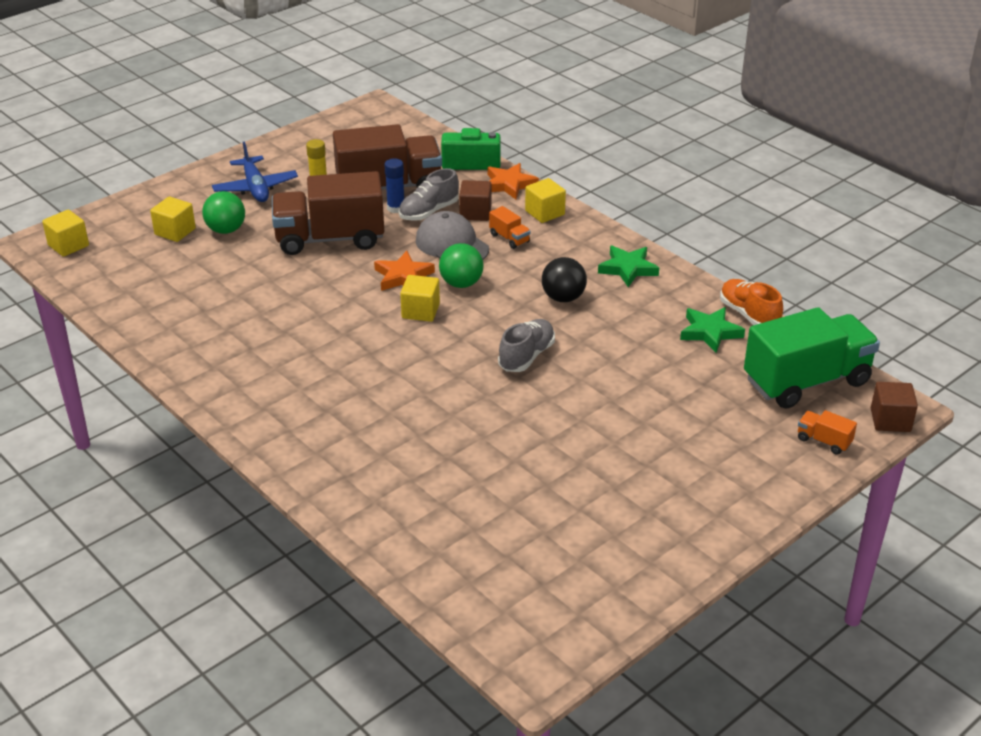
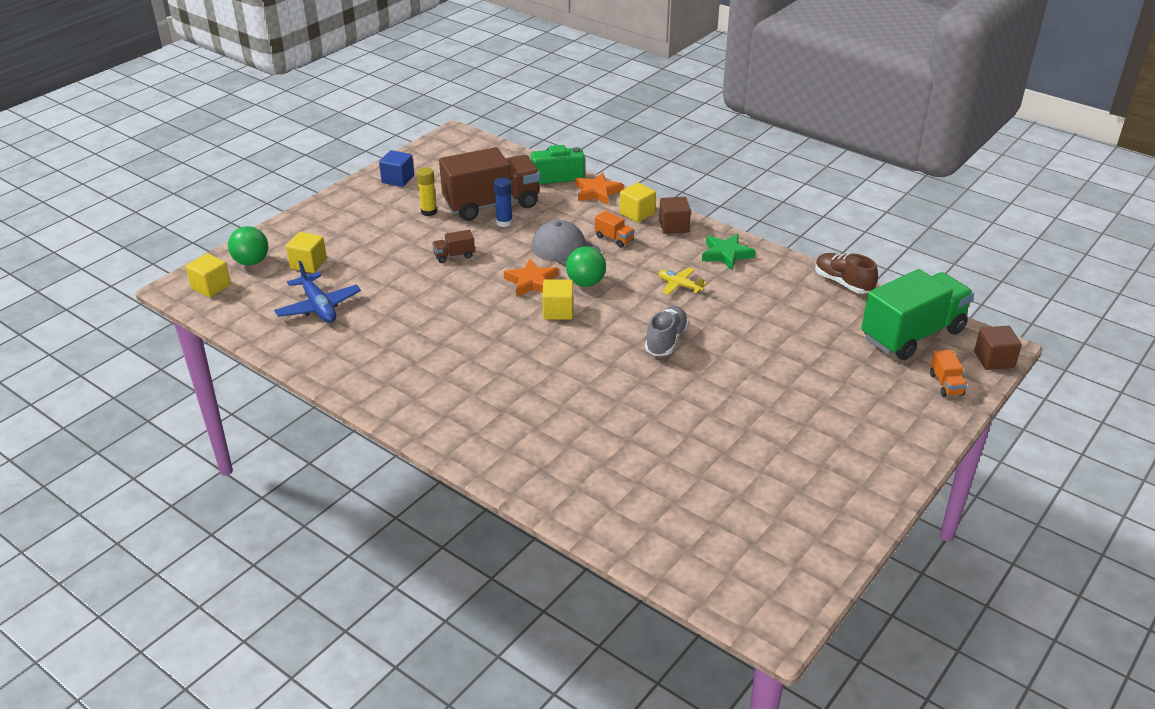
camera: 10 degrees left, 0 degrees up
green ball [202,191,245,234] -> green ball moved to [228,226,269,265]
blue plane [212,141,298,202] -> blue plane moved to [274,260,361,323]
brown truck [272,171,384,255] -> brown truck [432,230,475,263], size x0.40
grey shoe [399,168,459,221] -> none
brown cube [459,180,491,221] -> brown cube moved to [659,197,691,234]
black ball [542,257,587,302] -> yellow plane [658,267,707,295]
green star [680,307,745,353] -> none
orange shoe [720,279,783,325] -> brown shoe [815,253,878,294]
orange truck [798,410,857,455] -> orange truck turned 120 degrees counterclockwise [930,350,967,397]
none -> blue cube [379,150,414,187]

